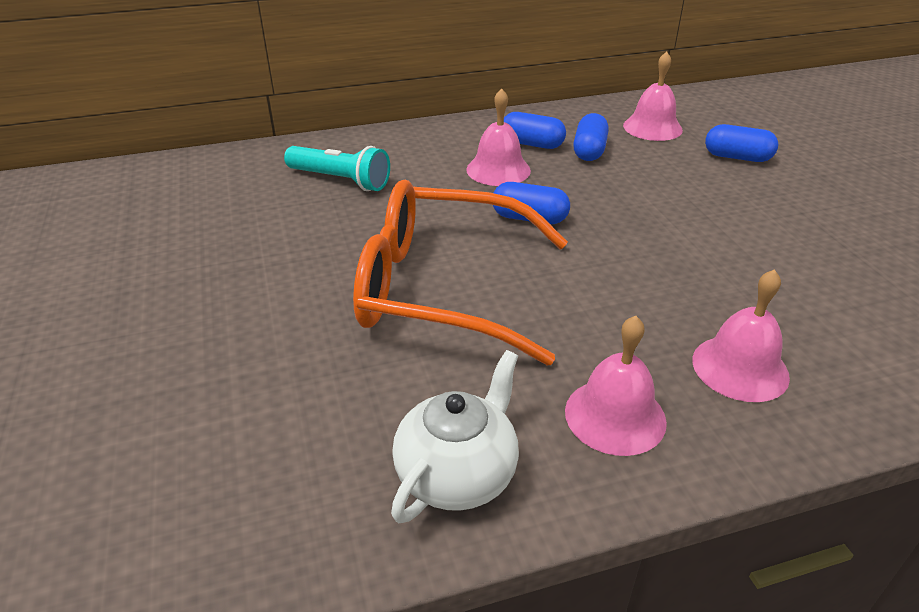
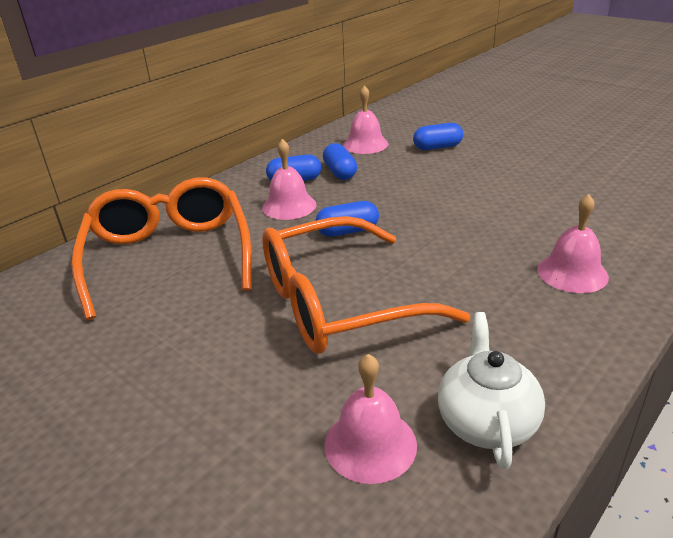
camera: 30 degrees left, 5 degrees down
turquoise flashlight [284,146,390,191] -> orange glasses [71,177,252,320]
pink bell [565,316,667,456] -> pink bell moved to [324,354,417,484]

